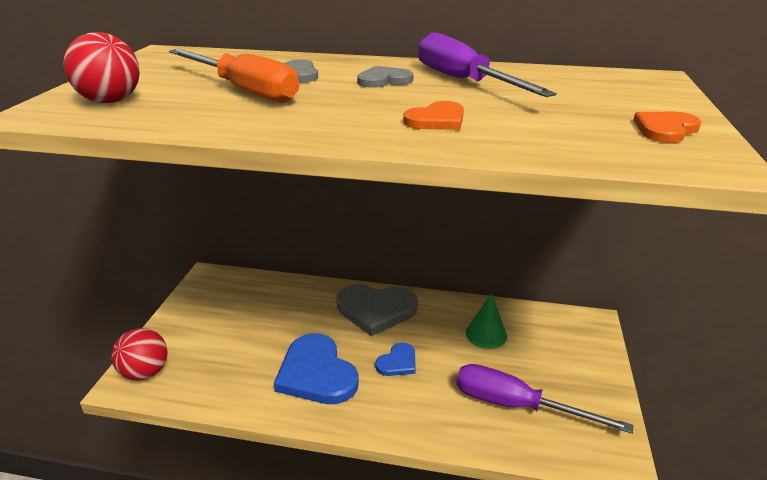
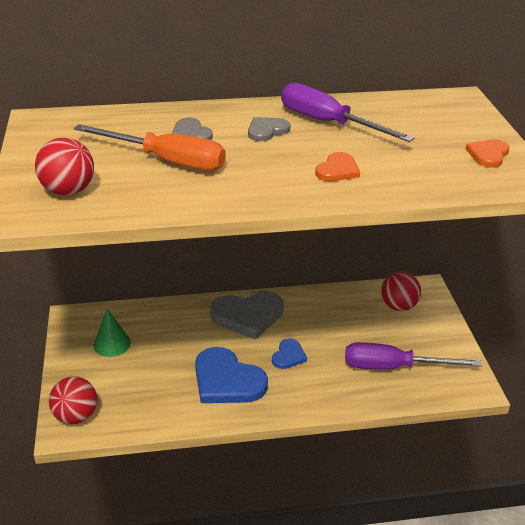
camera: 20 degrees left, 5 degrees up
green cone [466,293,507,349] -> green cone moved to [94,308,131,357]
none -> red ball [381,272,421,311]

